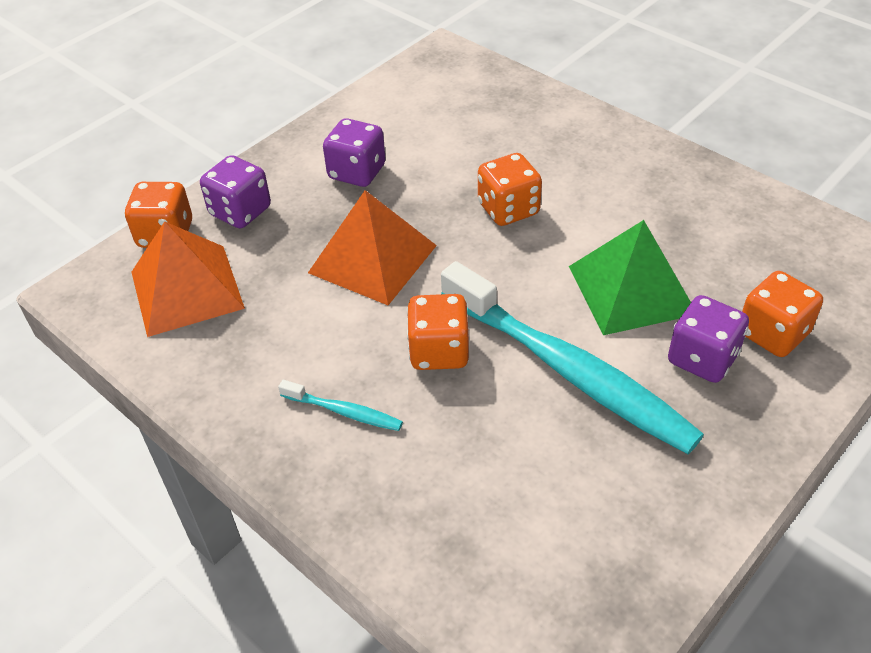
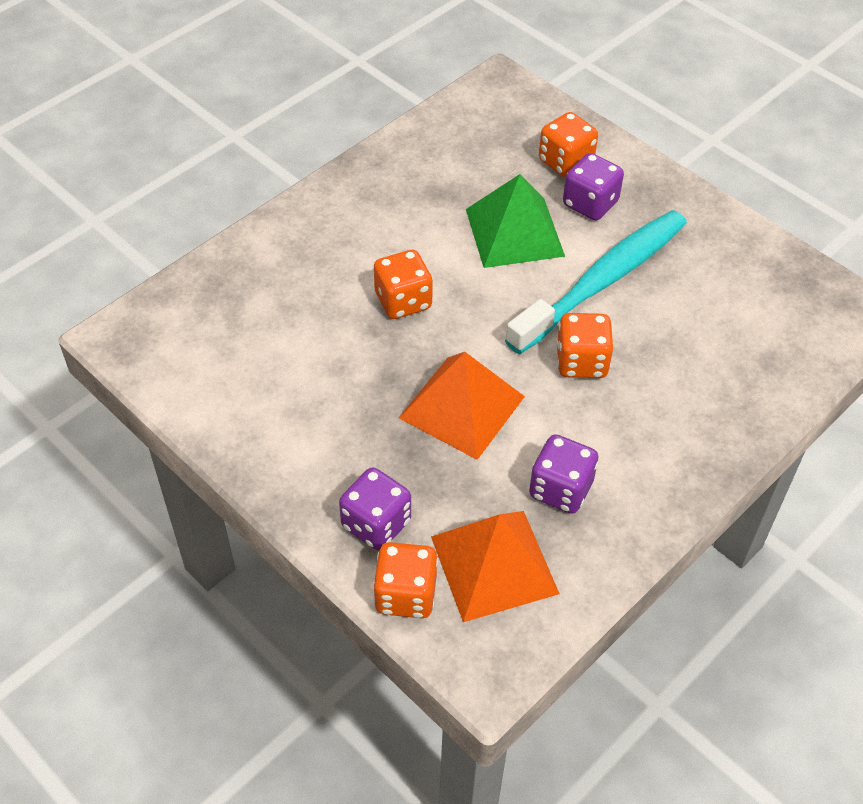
camera: 90 degrees left, 5 degrees up
turquoise toothbrush [278,380,403,431] -> none
purple dice [323,118,386,187] -> purple dice moved to [529,434,599,514]

